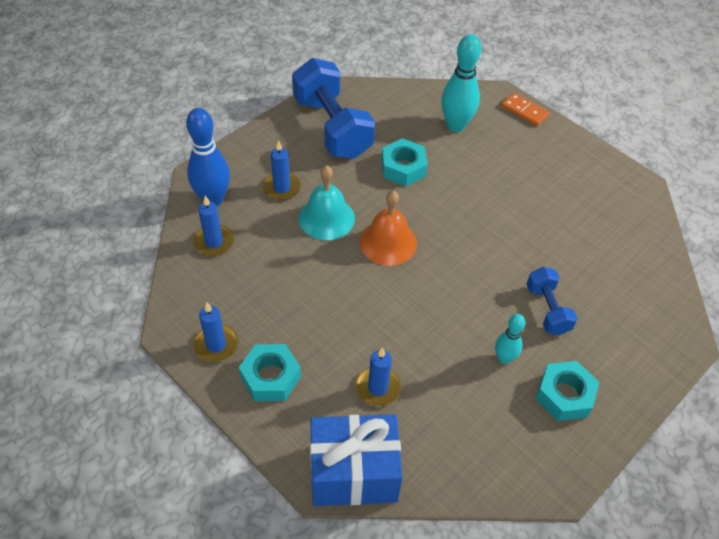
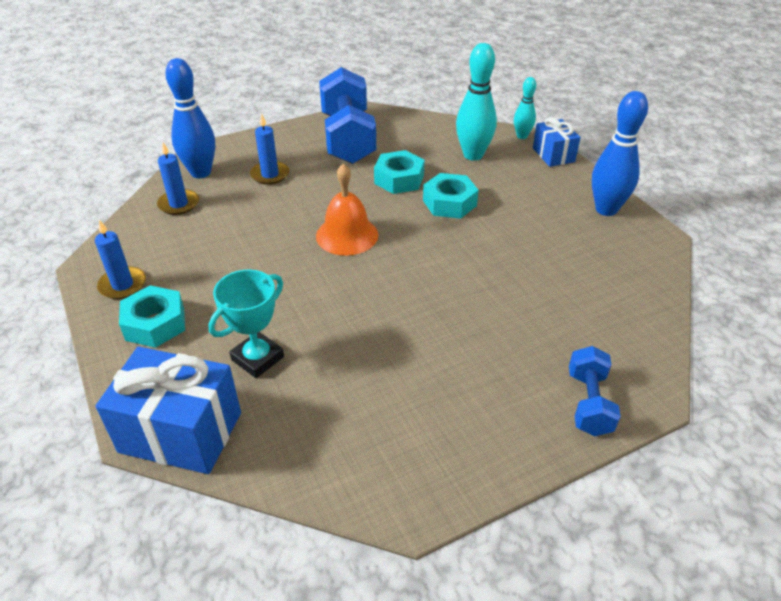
camera: 20 degrees right, 10 degrees down
turquoise bell [298,165,355,240] -> none
blue candle [356,347,401,407] -> turquoise trophy [208,269,284,378]
turquoise bowling pin [495,314,525,364] -> turquoise bowling pin moved to [514,77,536,139]
orange domino [502,93,550,126] -> blue gift [533,117,581,167]
blue dumbbell [527,267,578,335] -> blue dumbbell moved to [569,346,621,436]
turquoise nut [536,361,600,421] -> turquoise nut moved to [423,173,479,219]
none -> blue bowling pin [592,91,648,216]

